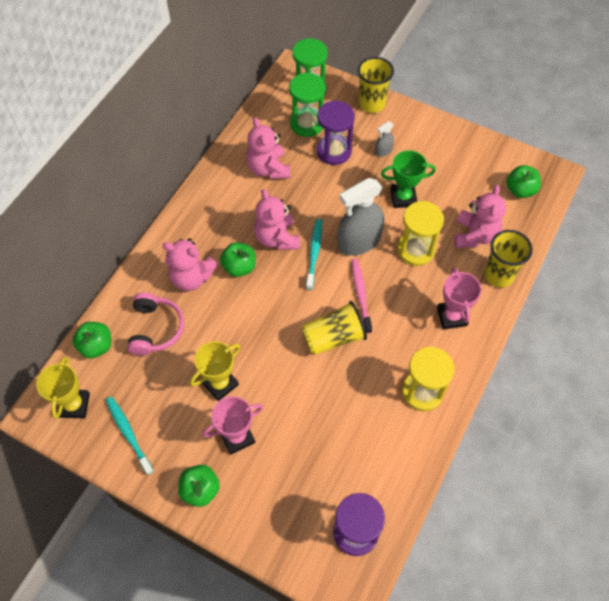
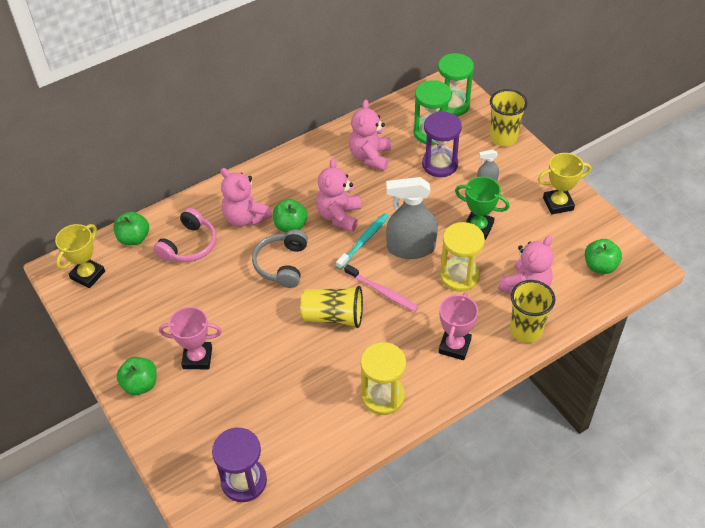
camera: 30 degrees right, 10 degrees down
turquoise toothbrush [106,397,154,475] -> none
yellow trophy [190,341,241,401] -> yellow trophy moved to [538,153,591,215]
pink toothbrush [351,259,372,334] -> pink toothbrush turned 105 degrees clockwise [344,264,419,312]
none -> grey headphones [252,229,308,288]

